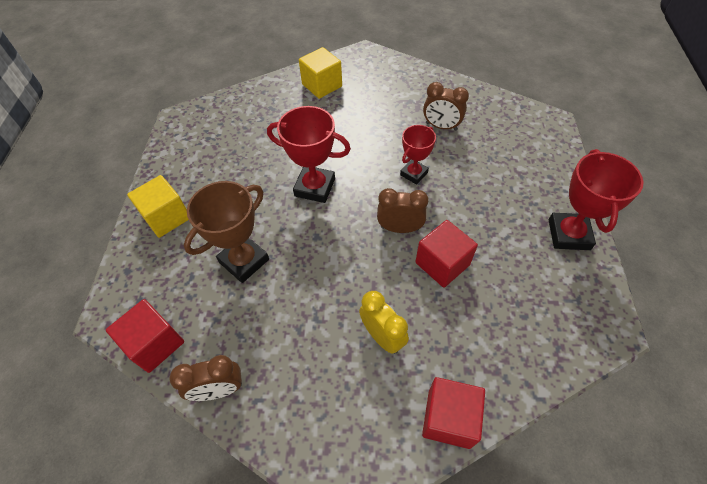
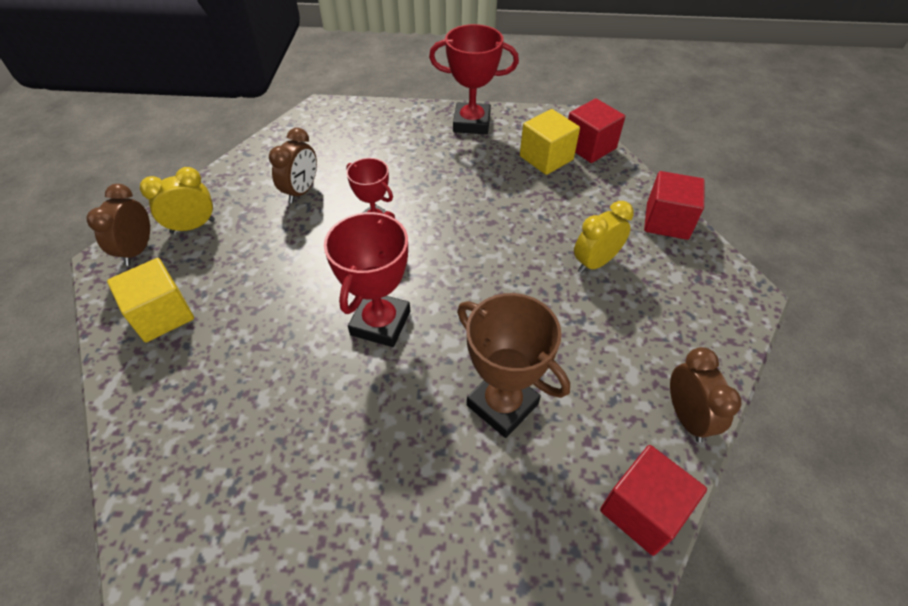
camera: 90 degrees left, 5 degrees down
yellow cube [127,175,189,238] -> yellow cube moved to [520,109,580,175]
brown clock [377,188,429,233] -> brown clock moved to [87,184,150,266]
red cube [415,220,478,288] -> red cube moved to [568,99,625,163]
none -> yellow clock [140,167,215,234]

